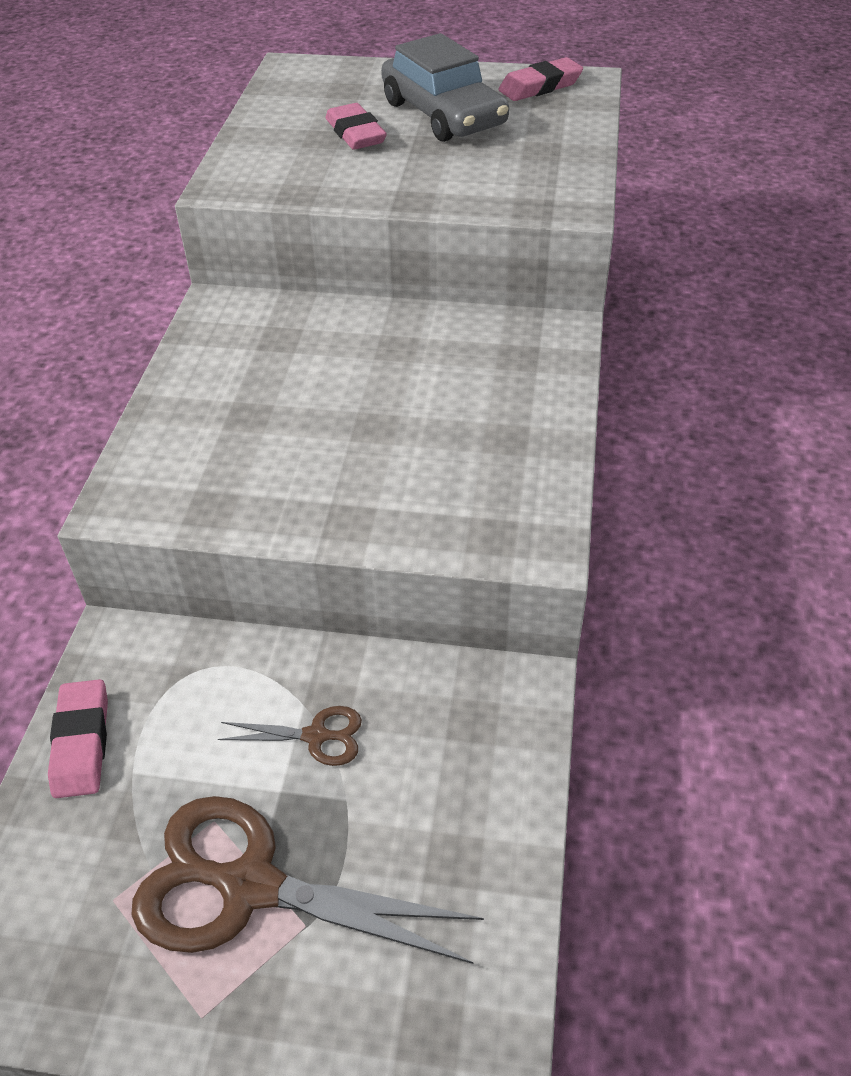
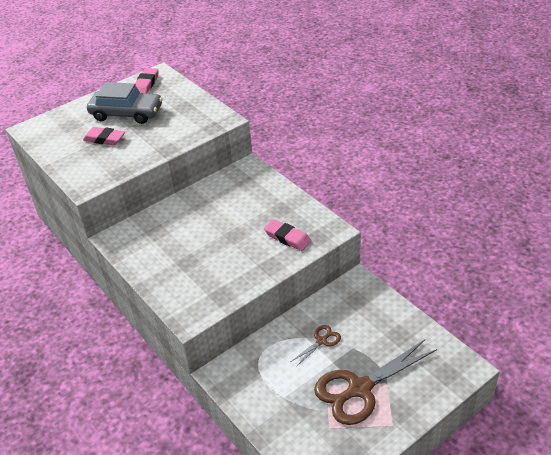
camera: 45 degrees left, 5 degrees down
pink eraser [48,679,108,798] -> pink eraser moved to [264,219,311,251]

